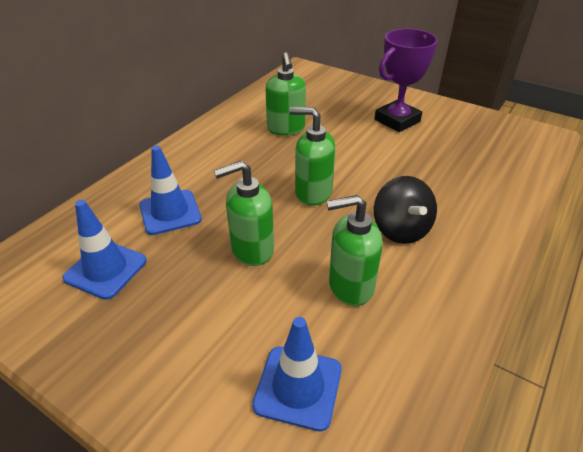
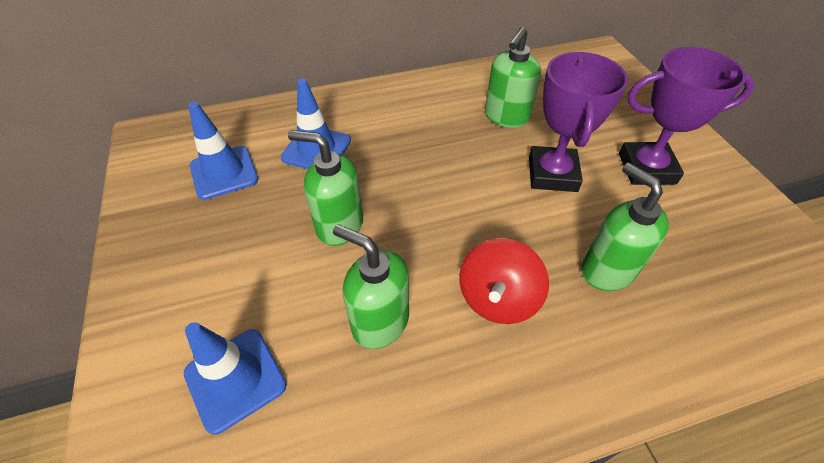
camera: 40 degrees right, 10 degrees up
green soap dispenser [289,107,335,206] -> green soap dispenser moved to [581,163,669,291]
black spinning top [374,176,437,244] -> red spinning top [459,238,549,324]
none -> purple trophy [529,52,628,192]

